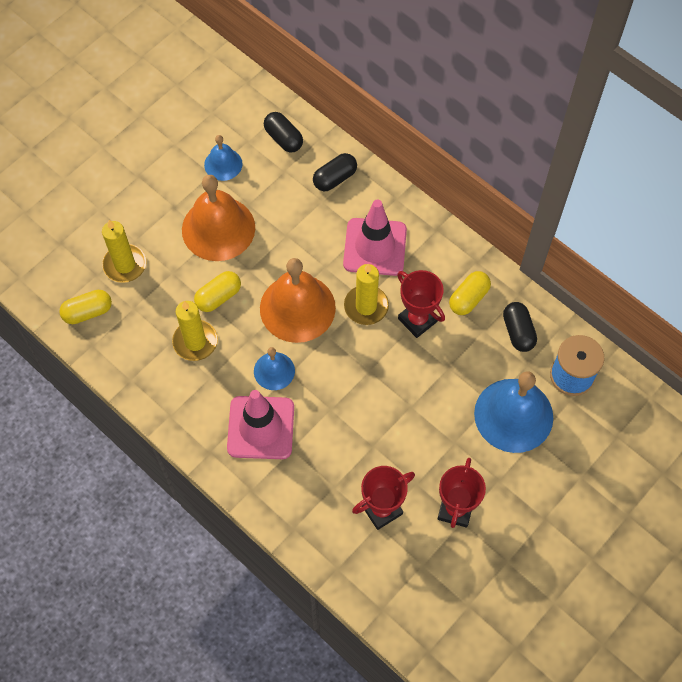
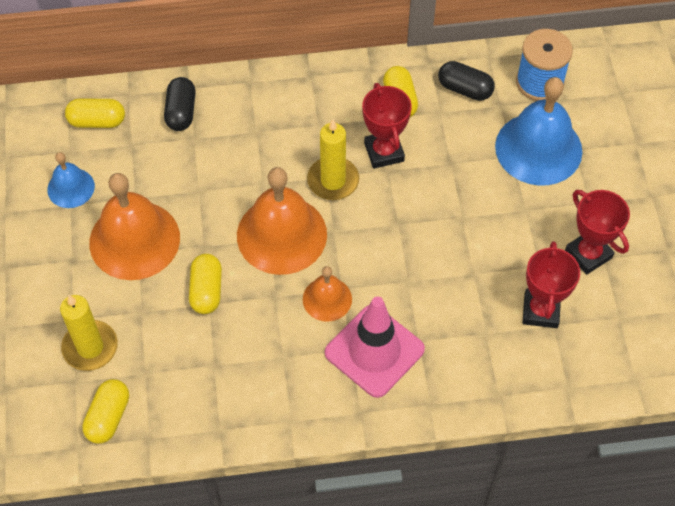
camera: 50 degrees left, 5 degrees down
yellow candle [172,301,218,361] -> none
blue bell [254,347,295,390] -> orange bell [303,266,352,322]
black capsule [264,112,303,152] -> yellow capsule [65,98,125,128]
pink traffic cone [343,200,407,276] -> none
red trophy [397,270,445,338] -> red trophy turned 75 degrees clockwise [362,83,412,169]

